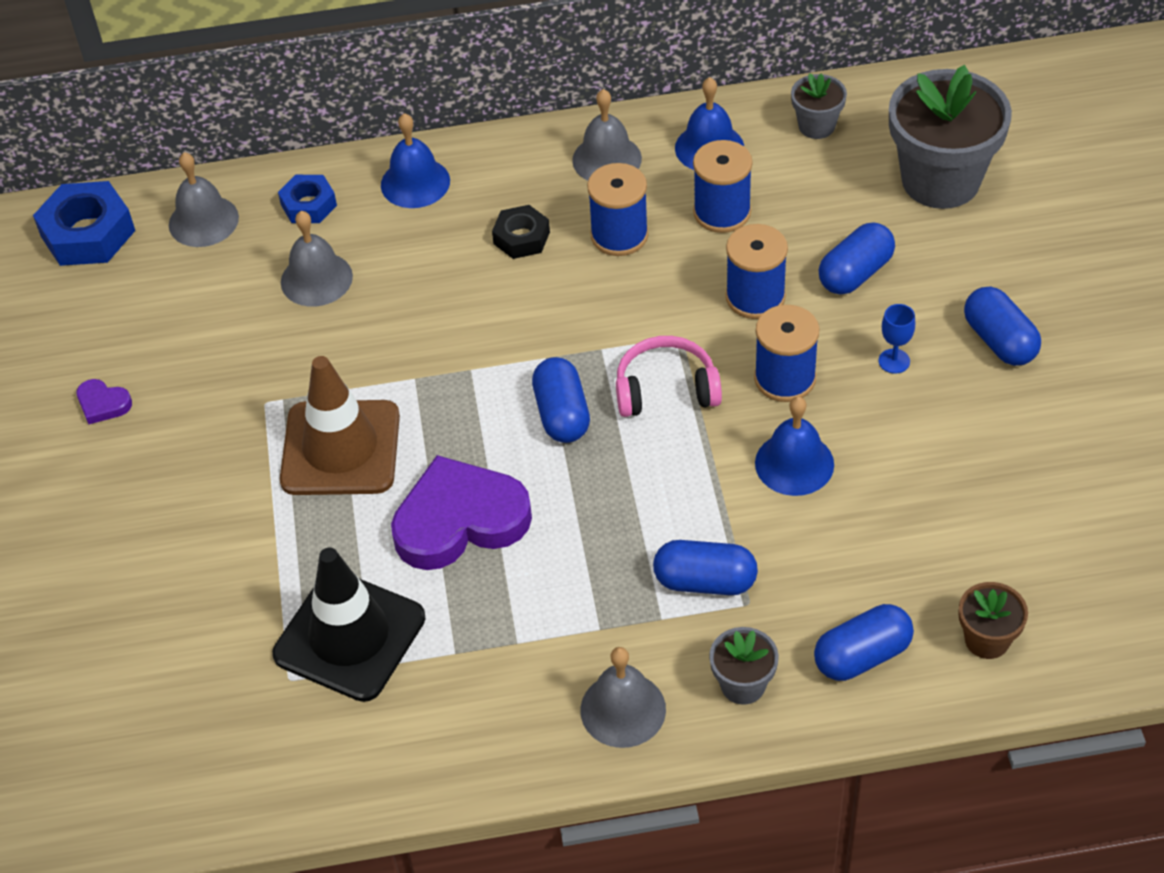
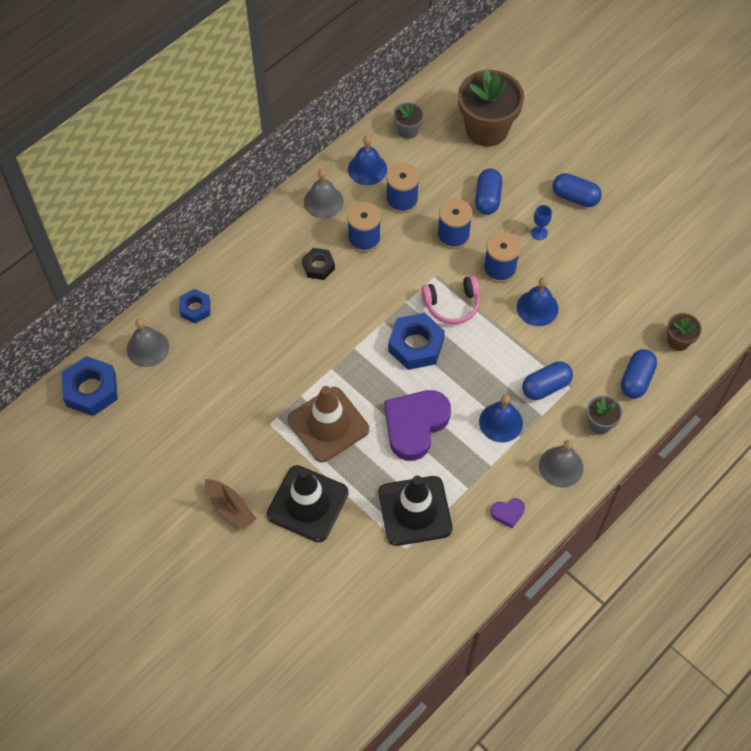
camera: 40 degrees left, 10 degrees up
purple heart [77,379,132,424] -> purple heart moved to [490,498,525,528]
grey bell [281,211,353,307] -> none
blue bell [381,113,450,208] -> blue bell moved to [479,394,523,442]
blue capsule [532,357,590,443] -> blue nut [388,313,445,370]
pink headphones [616,336,722,417] -> pink headphones turned 150 degrees counterclockwise [421,275,480,324]
grey flower pot [889,65,1012,209] -> brown flower pot [458,69,524,147]
none -> brown boat [205,479,256,530]
none -> black traffic cone [267,465,349,542]

